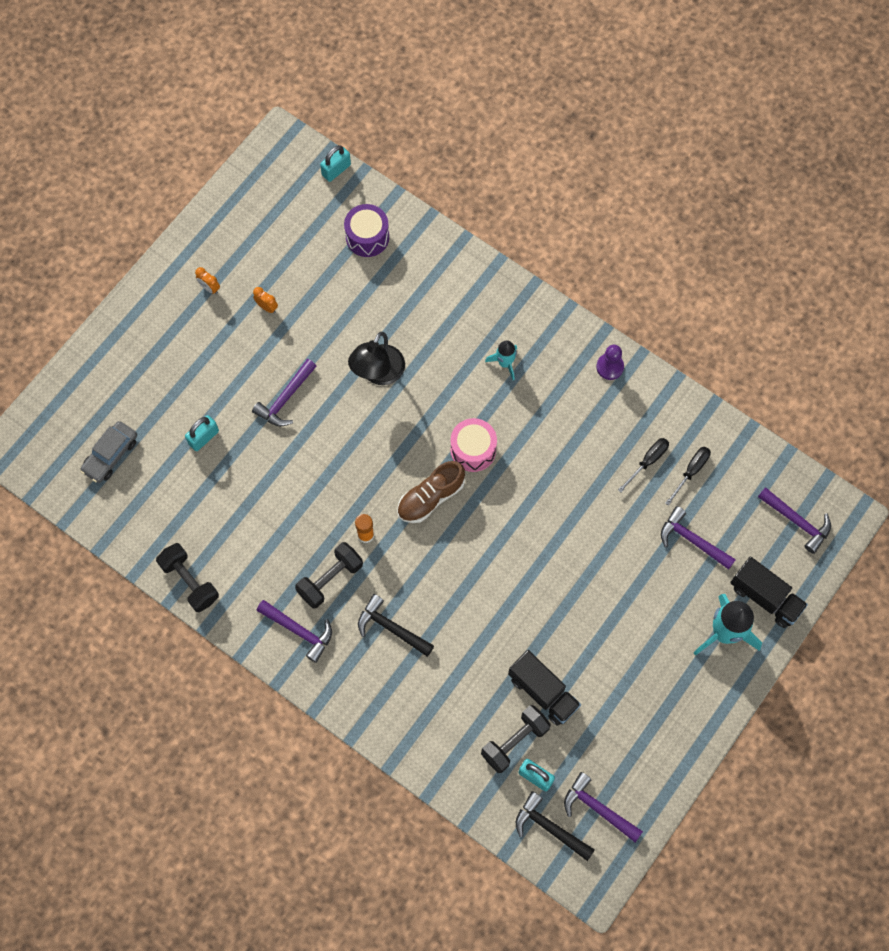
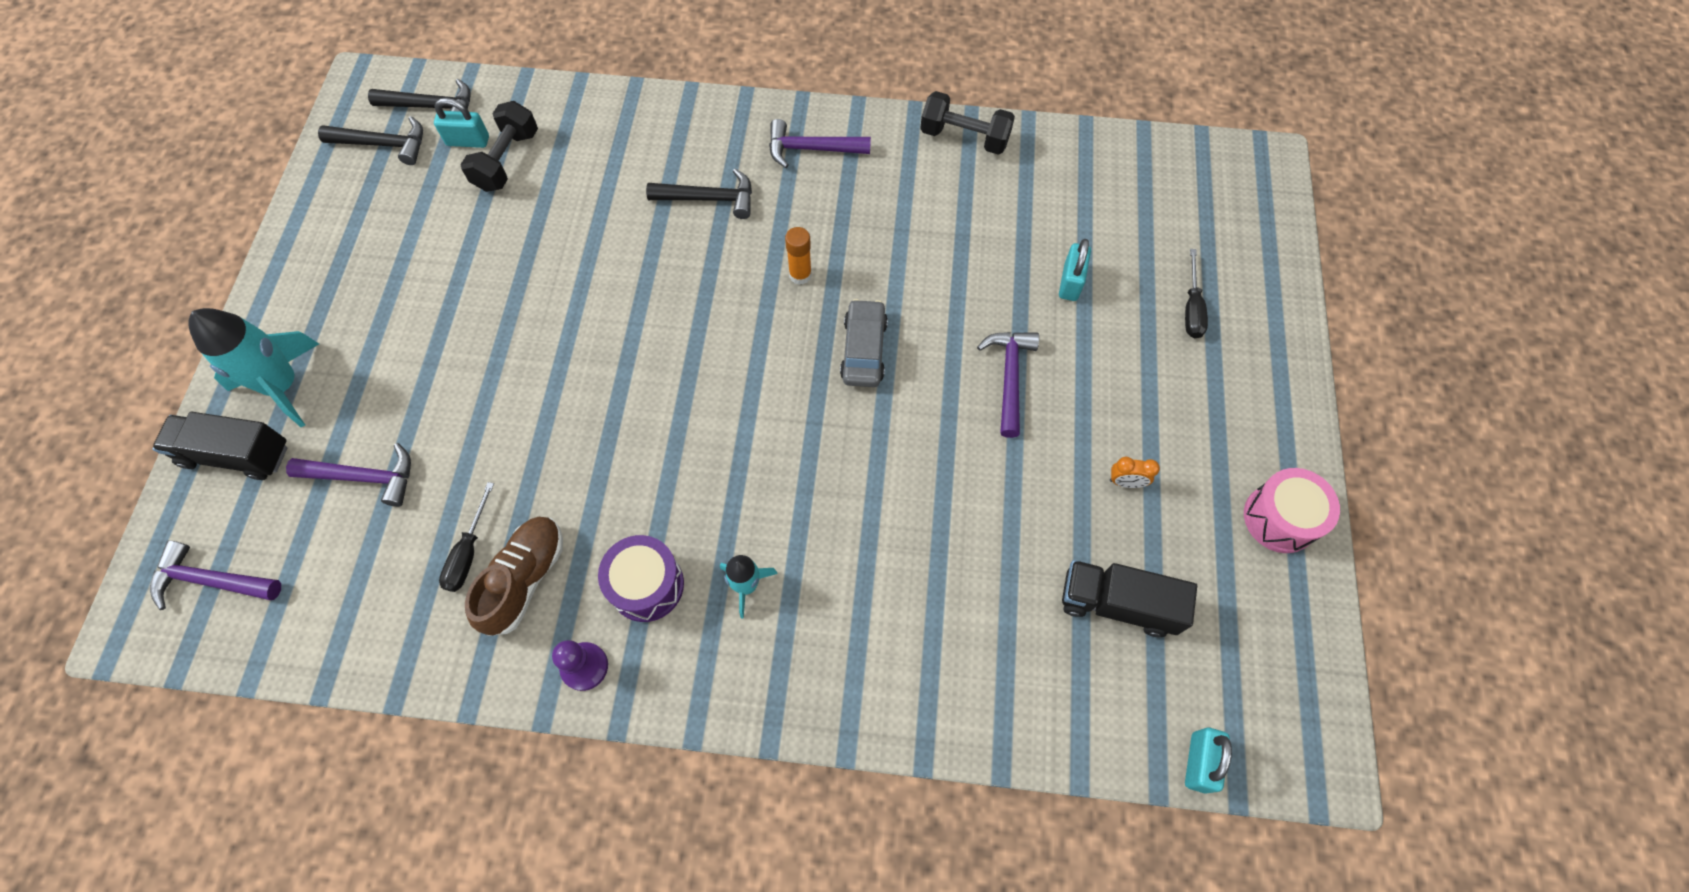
camera: 150 degrees right, 5 degrees down
grey car [80,421,137,483] -> grey car moved to [840,299,888,387]
orange clock [195,267,220,294] -> none
black dumbbell [295,542,363,608] -> none
purple drum [344,204,389,257] -> purple drum moved to [598,535,684,622]
black lamp [348,332,405,385] -> none
brown shoe [397,461,465,523] -> brown shoe moved to [465,517,563,636]
pink drum [450,418,497,472] -> pink drum moved to [1244,468,1340,553]
black truck [508,650,581,726] -> black truck moved to [1062,560,1197,637]
purple hammer [564,772,643,842] -> black hammer [318,116,423,165]
black screwdriver [665,447,711,506] -> black screwdriver moved to [1185,249,1208,338]

